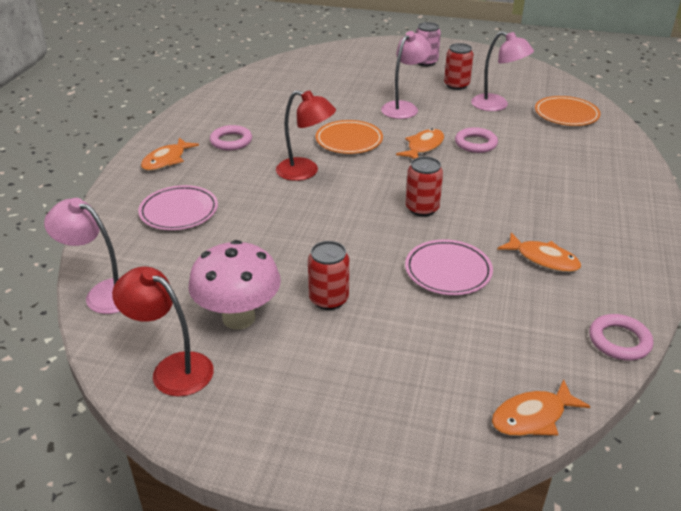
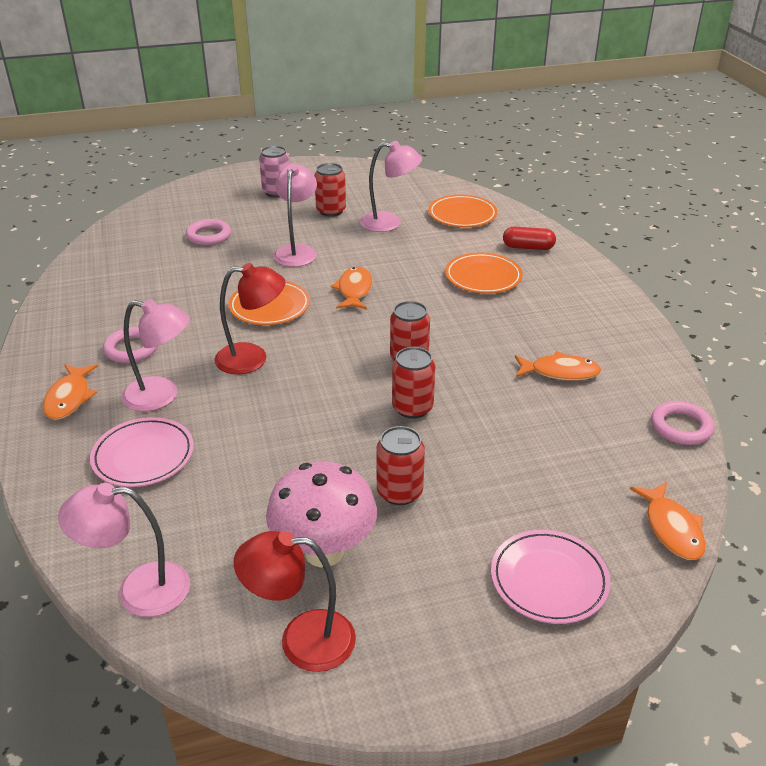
camera: 30 degrees left, 0 degrees up
pink plate [405,239,493,295] -> pink plate moved to [491,530,610,624]
pink ring [455,127,498,153] -> pink ring moved to [186,219,231,245]
orange fish [492,379,591,436] -> orange fish turned 45 degrees counterclockwise [630,482,706,560]
none -> pink lamp [122,299,190,412]
none -> red can [392,347,435,419]
none -> orange plate [445,253,523,293]
none -> red capsule [503,227,556,250]

